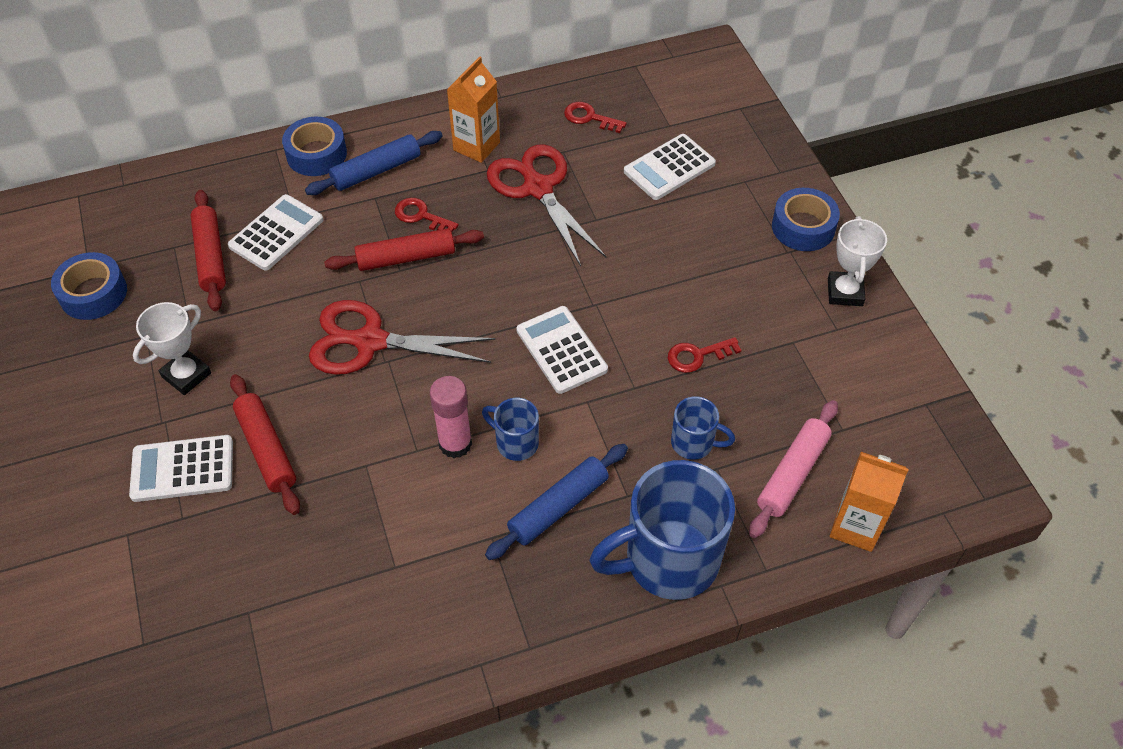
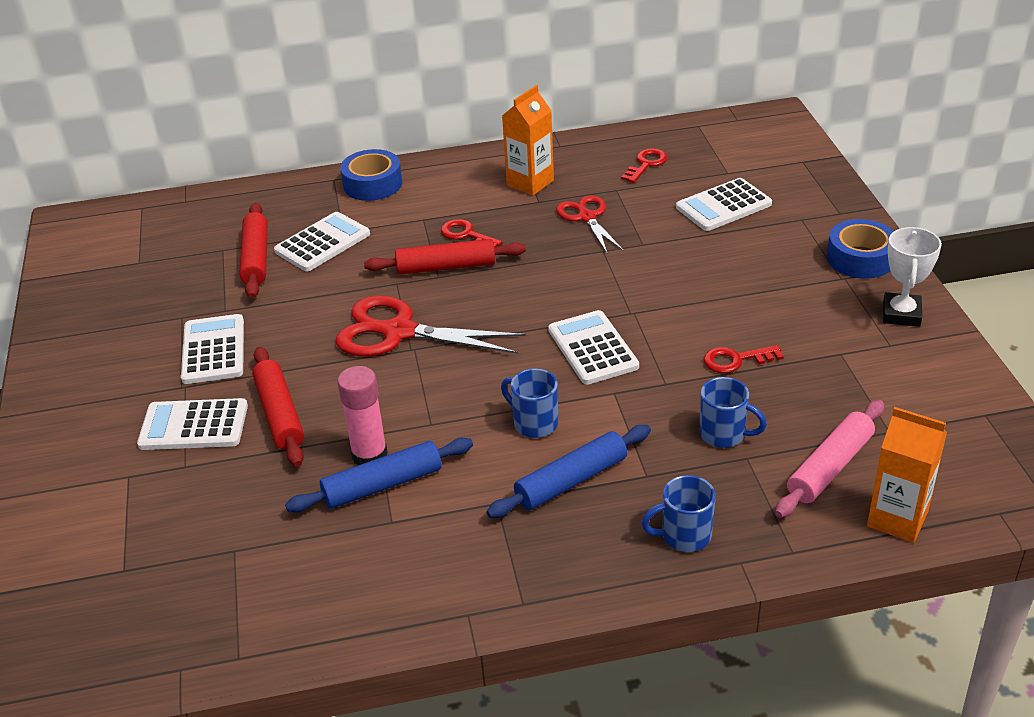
camera: 10 degrees right, 15 degrees down
blue tape [51,252,127,320] -> none
white trophy [133,302,211,395] -> white calculator [181,314,244,384]
blue rolling pin [305,131,443,195] -> blue rolling pin moved to [285,438,473,513]
pink glue stick [430,376,472,458] -> pink glue stick moved to [337,366,388,465]
red scissors [487,144,606,266] -> red scissors [556,196,624,253], size x0.61
red key [564,102,627,133] -> red key turned 90 degrees clockwise [621,149,668,183]
blue mug [589,460,735,600] -> blue mug [641,475,716,552], size x0.48

